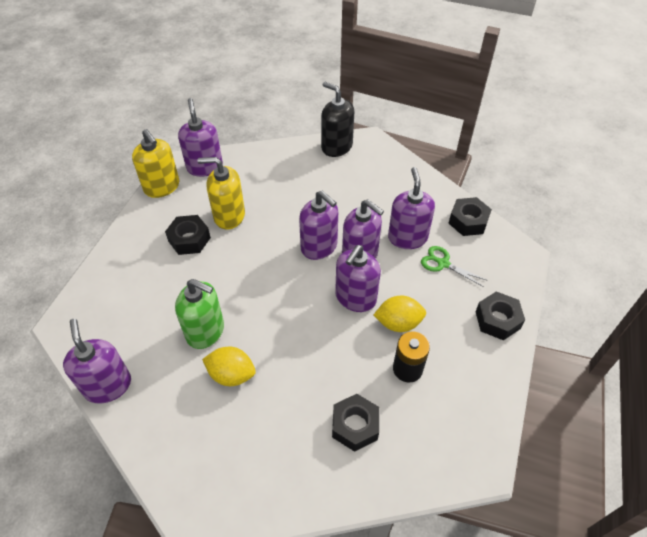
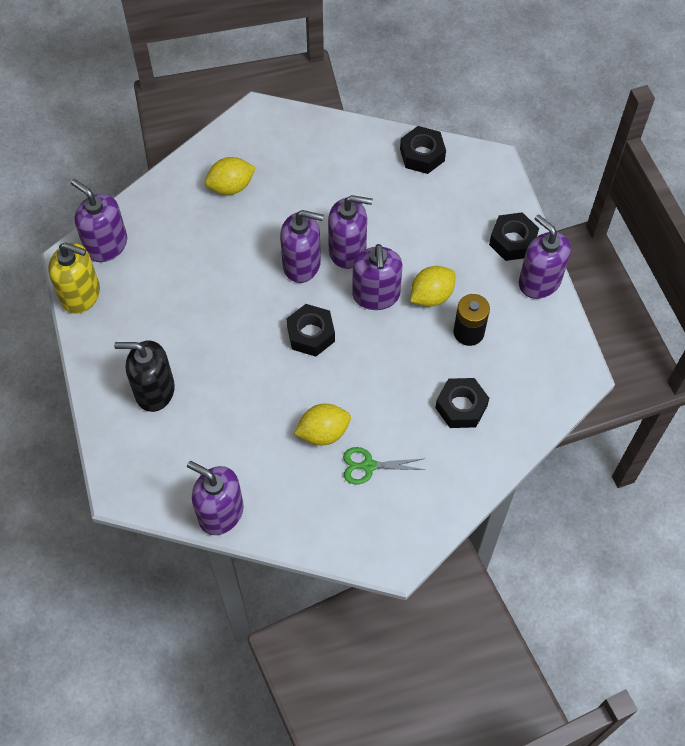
camera: 35 degrees left, 10 degrees up
black nut [165,215,211,255] -> black nut moved to [287,304,335,357]
green soap dispenser [175,279,224,349] -> none
yellow soap dispenser [198,157,245,230] -> none
black soap dispenser [321,82,354,157] -> black soap dispenser moved to [114,340,175,412]
purple soap dispenser [388,167,435,249] -> purple soap dispenser moved to [519,214,571,299]
green scissors [421,246,488,287] -> green scissors moved to [343,447,426,485]
none -> yellow lemon [205,157,256,195]

